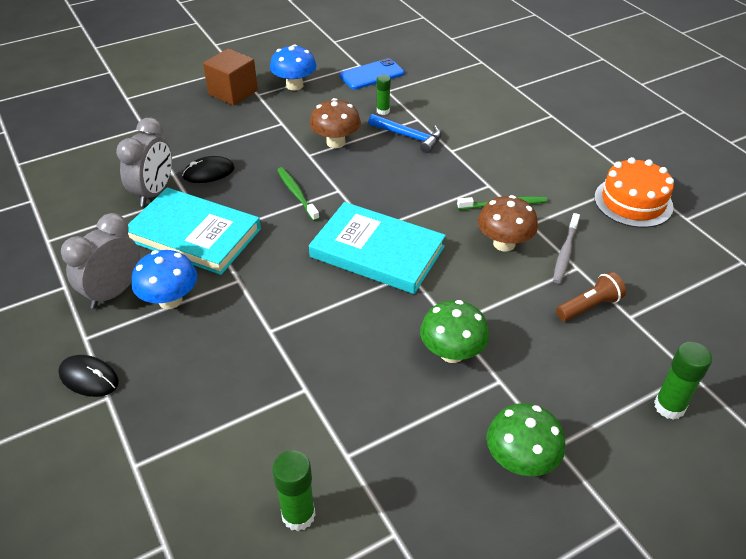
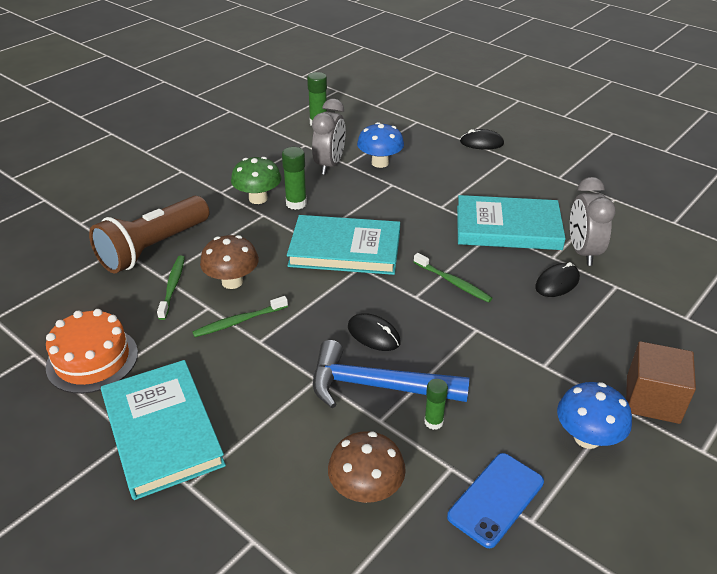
camera: 160 degrees right, 5 degrees down
grey clock [61,213,140,309] -> grey clock moved to [312,99,346,175]
blue mushroom [132,250,197,309] -> blue mushroom moved to [357,122,404,168]
brown mushroom [310,98,361,148] -> brown mushroom moved to [328,431,406,503]
blue hammer [368,114,442,153] -> blue hammer [313,340,469,408], size x1.53
green mushroom [487,403,566,476] -> none
grey toothbrush [553,213,580,283] -> green toothbrush [157,256,185,320]
brown flashlight [556,272,626,321] -> brown flashlight [89,196,209,274], size x2.00
green glue stick [654,342,712,420] -> green glue stick moved to [282,147,307,210]
none -> turquoise book [101,360,226,500]
none -> black mouse [348,313,401,351]

